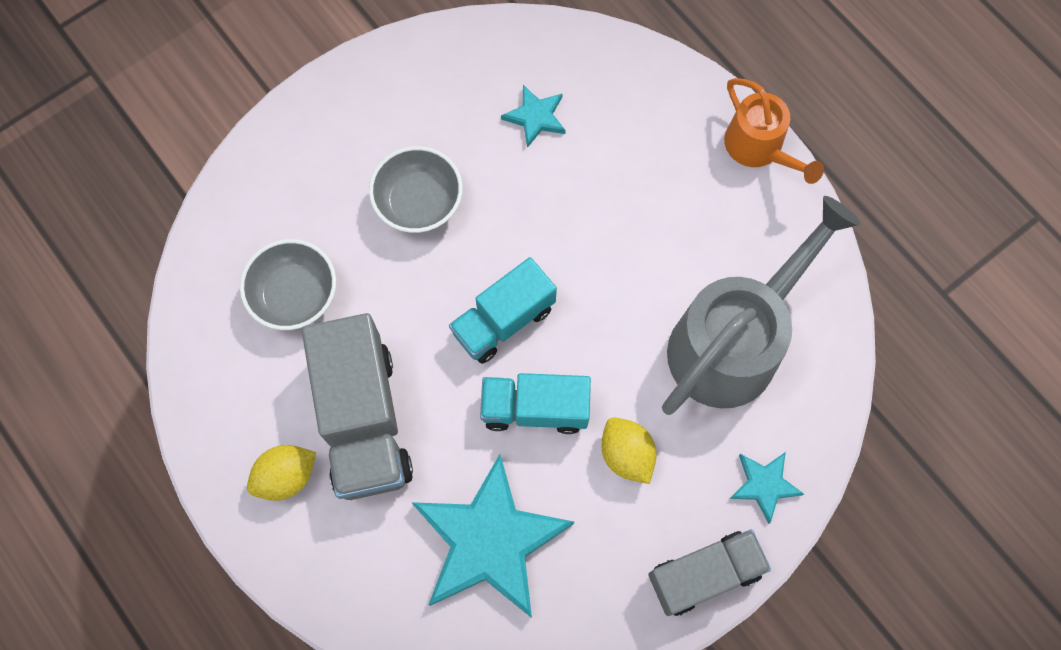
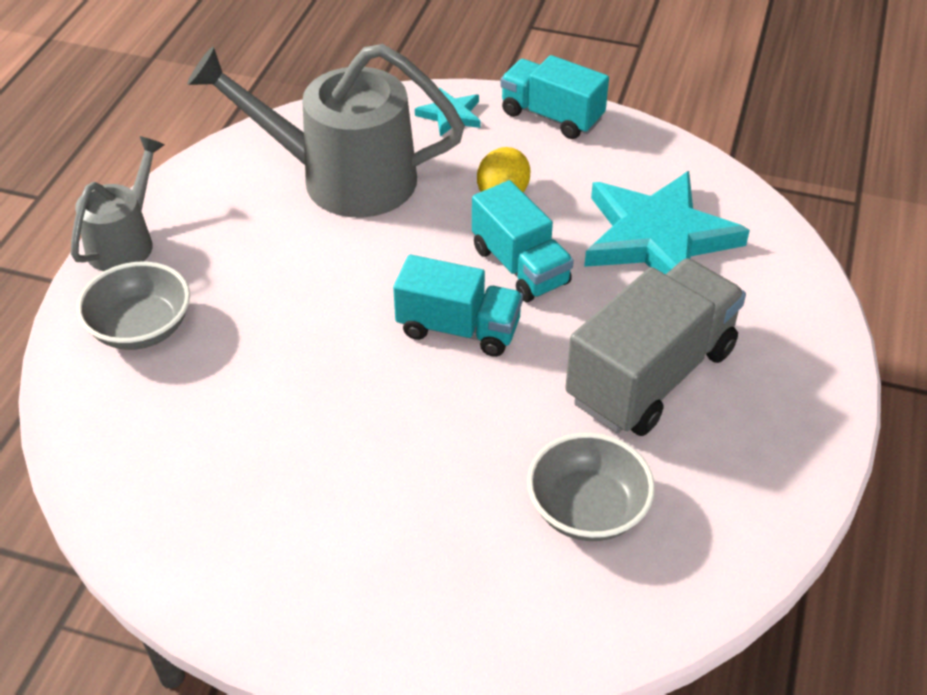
camera: 125 degrees left, 25 degrees down
yellow lemon [247,445,316,501] -> none
grey bowl [369,146,463,233] -> grey bowl moved to [77,262,190,350]
turquoise star [501,85,566,148] -> none
grey truck [648,529,771,616] -> turquoise truck [500,55,609,139]
orange watering can [724,78,824,184] -> grey watering can [71,136,165,271]

